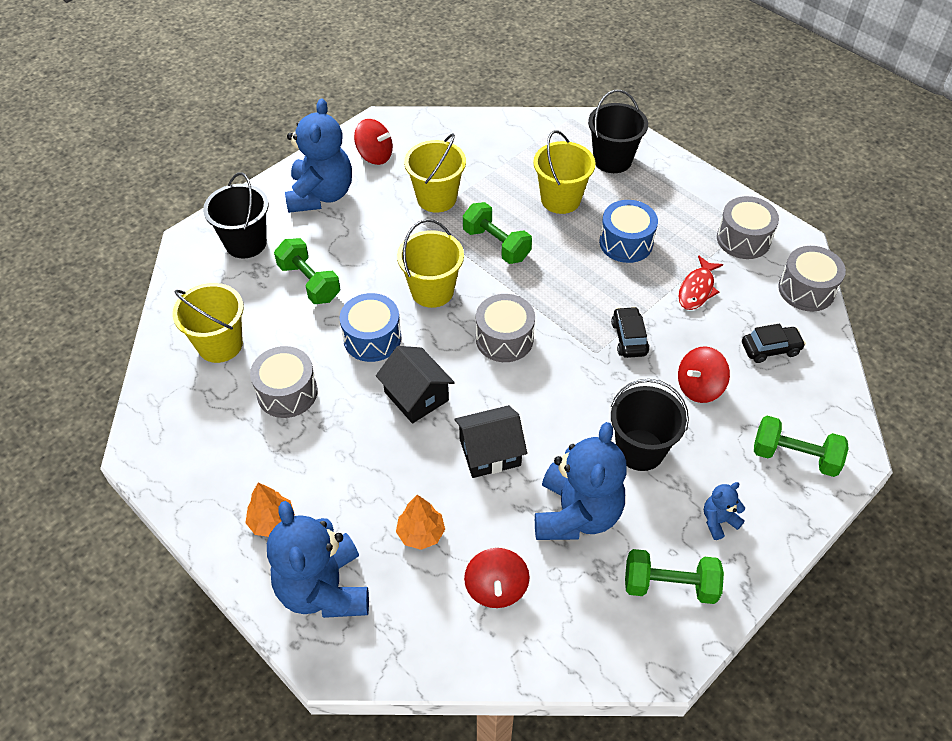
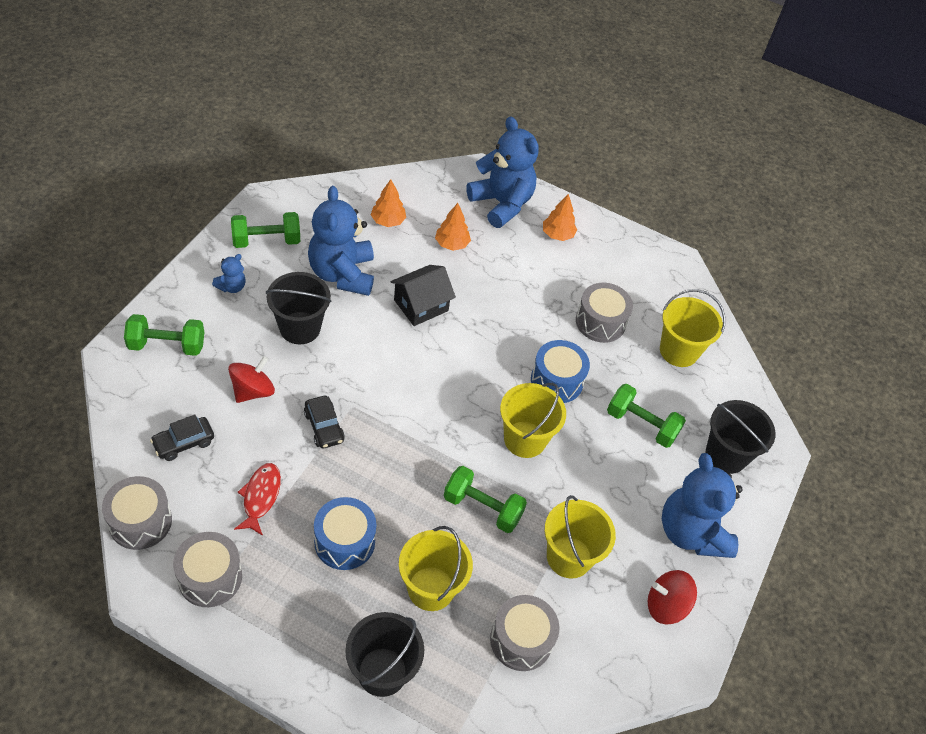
camera: 155 degrees right, 0 degrees up
black house [376,346,455,424] -> none
red spinning top [464,548,530,608] -> orange tree [371,179,406,227]
grey drum [476,294,535,362] -> grey drum moved to [490,595,559,671]

